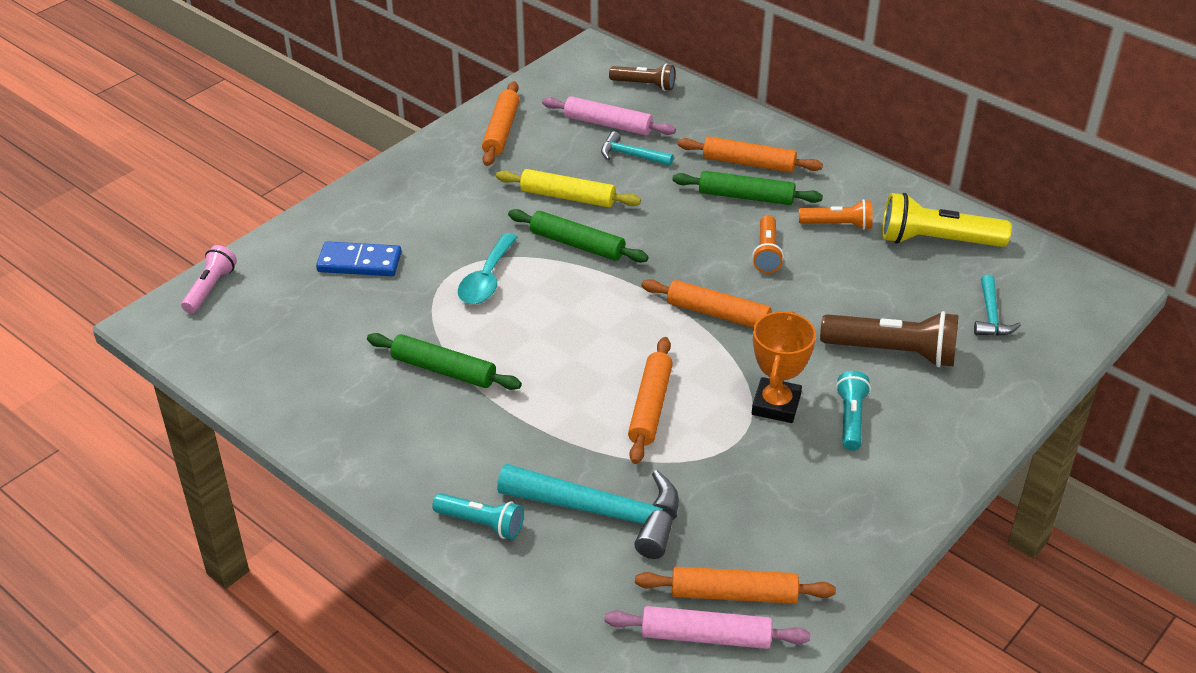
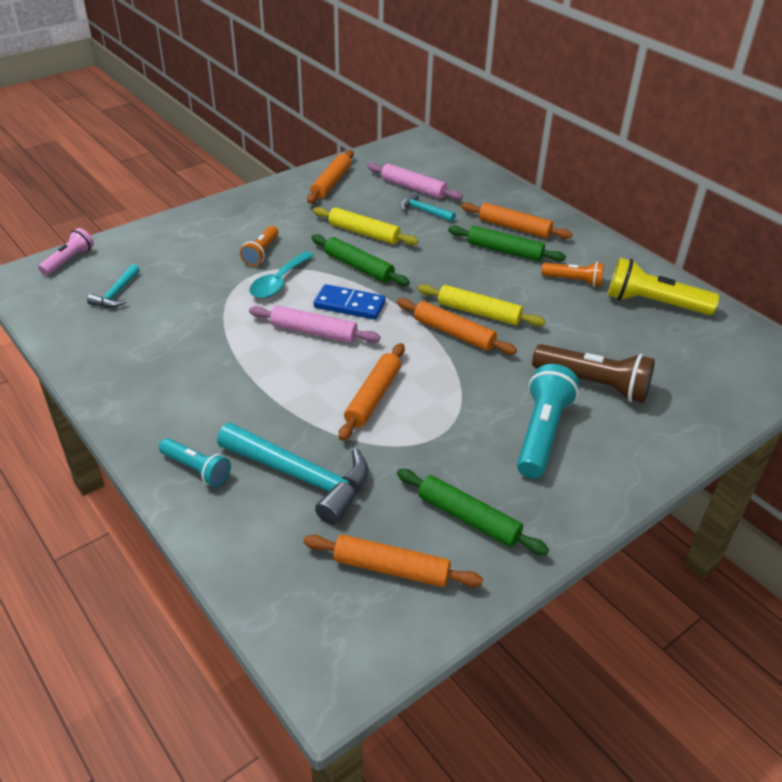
camera: 10 degrees right, 0 degrees up
blue domino [316,241,402,276] -> blue domino moved to [314,284,386,320]
green rolling pin [367,333,522,390] -> green rolling pin moved to [397,469,549,555]
pink rolling pin [604,606,810,649] -> pink rolling pin moved to [249,305,380,343]
brown flashlight [609,64,675,91] -> none
orange flashlight [752,215,784,273] -> orange flashlight moved to [240,226,278,266]
orange trophy [752,311,816,423] -> none
turquoise flashlight [836,371,871,451] -> turquoise flashlight [517,364,579,478], size x1.66
turquoise hammer [974,275,1021,336] -> turquoise hammer moved to [87,264,140,308]
none -> yellow rolling pin [417,284,545,326]

